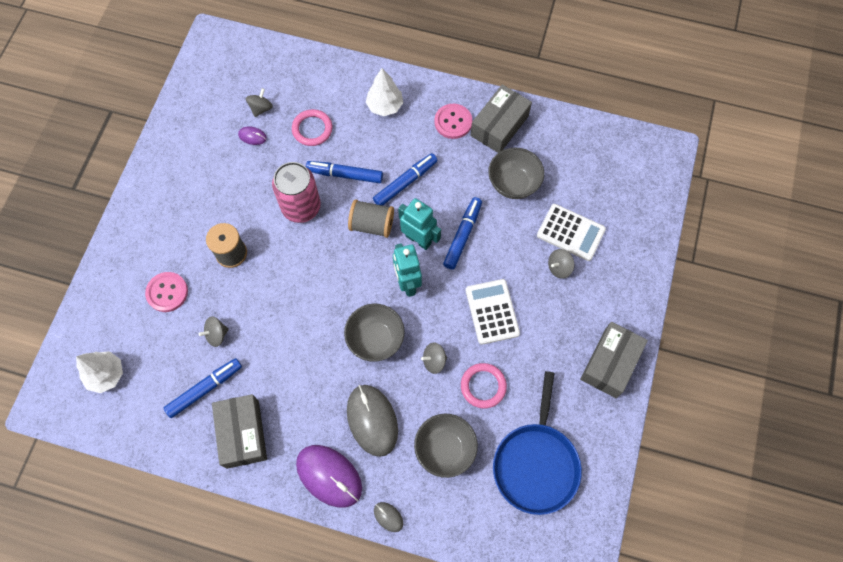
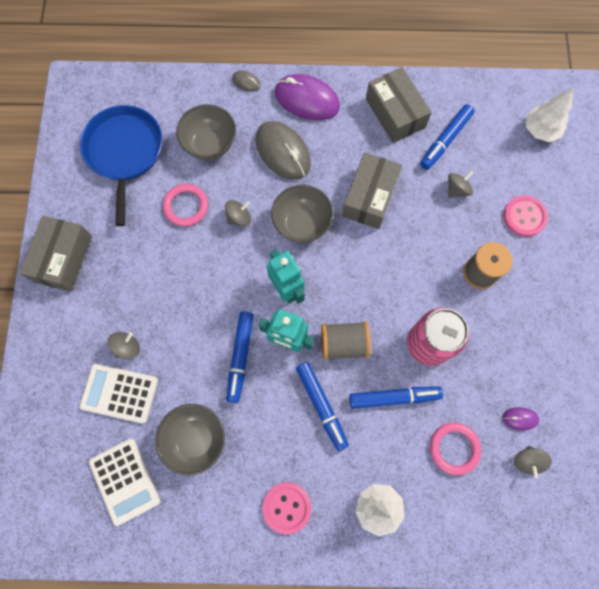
camera: 165 degrees right, 5 degrees up
blue marker [373,153,438,205] -> blue marker turned 60 degrees counterclockwise [296,362,349,451]
white calculator [466,279,520,345] -> white calculator moved to [89,439,161,526]
grey box [471,84,532,153] -> grey box moved to [342,152,402,229]

